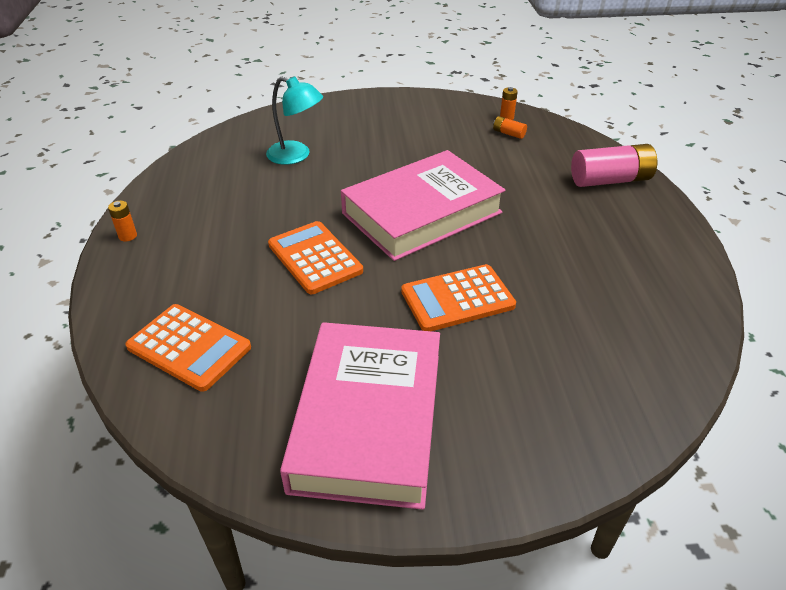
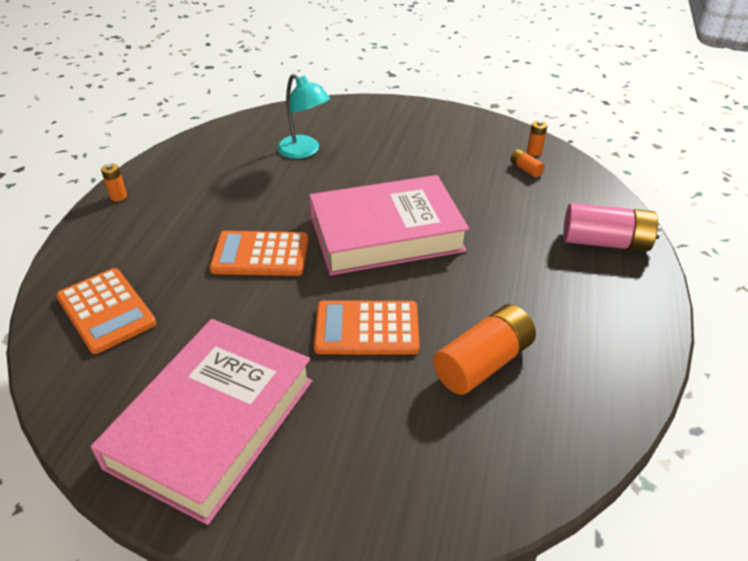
camera: 20 degrees right, 0 degrees up
orange calculator [268,221,363,294] -> orange calculator turned 75 degrees counterclockwise [209,231,308,276]
none -> orange battery [433,304,536,395]

